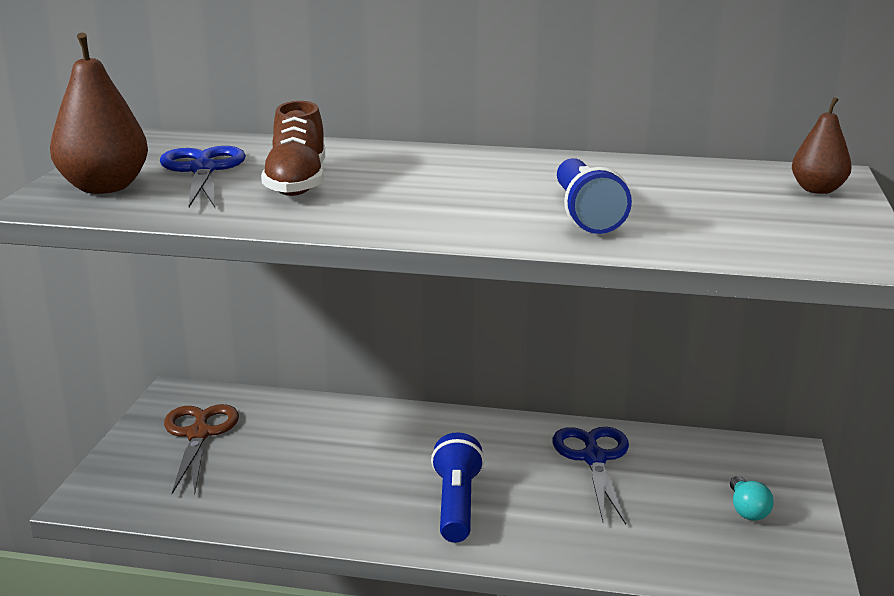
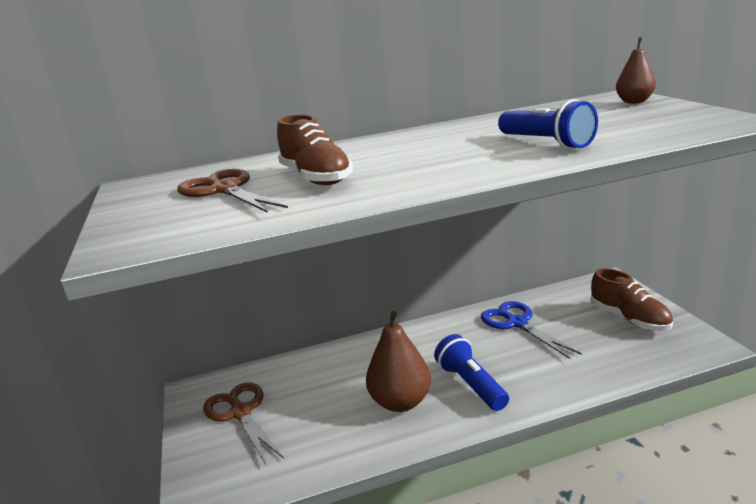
camera: 25 degrees left, 0 degrees up
brown pear [50,33,148,194] -> brown pear moved to [366,311,431,412]
blue scissors [160,146,246,208] -> brown scissors [177,169,288,213]
turquoise light bulb [730,476,774,521] -> brown shoe [591,268,673,331]

